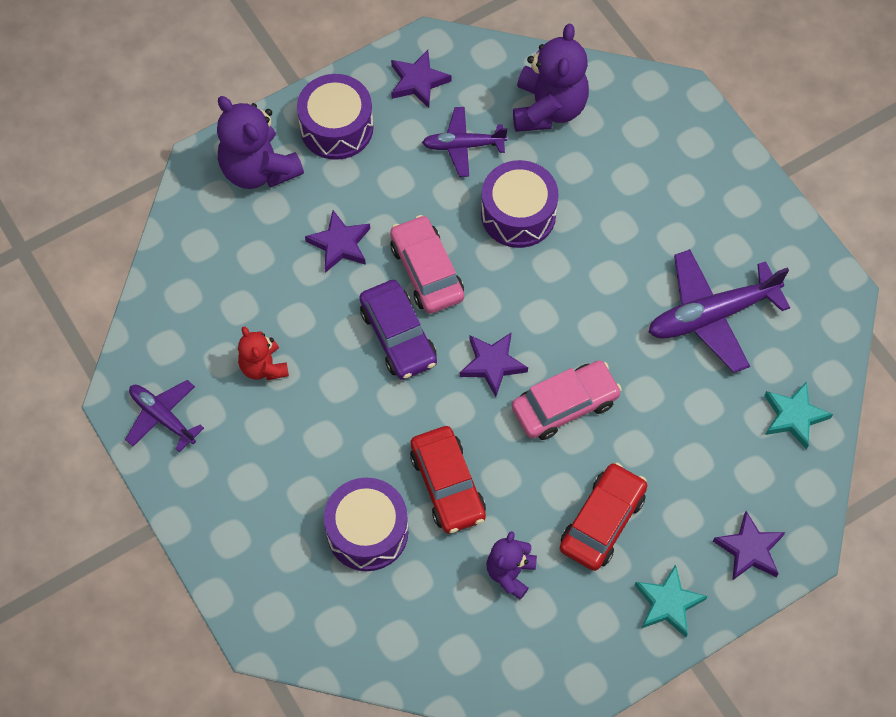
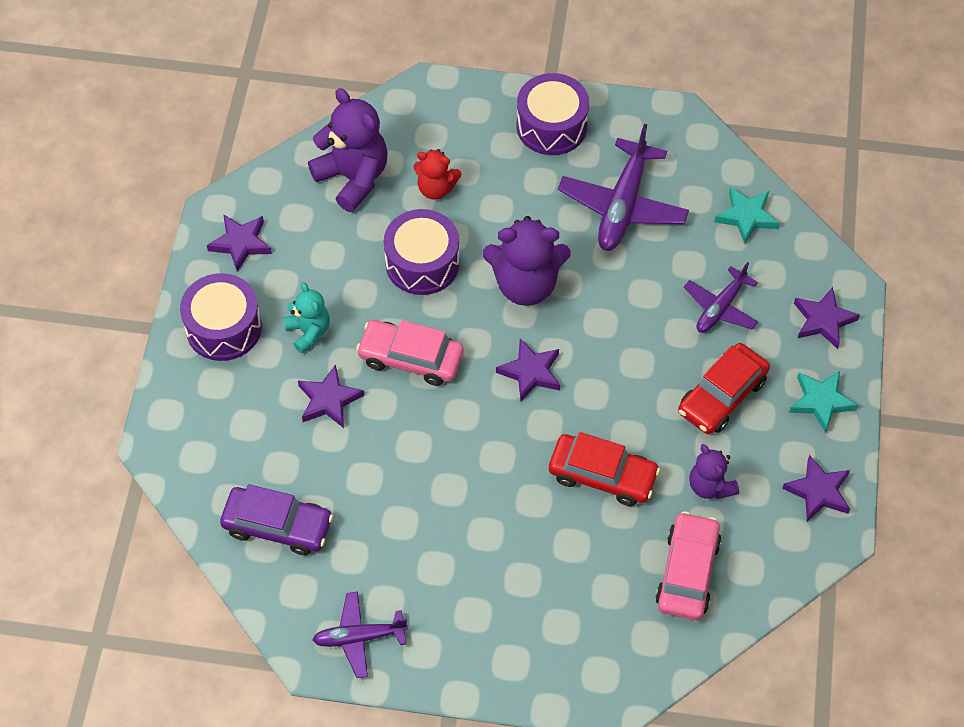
camera: 50 degrees left, 5 degrees down
purple teddy bear [217,96,304,189] -> purple teddy bear moved to [483,216,570,306]
red teddy bear [238,326,289,380] -> red teddy bear moved to [414,149,461,200]
purple drum [324,478,408,571] -> purple drum moved to [517,73,589,155]
purple car [359,280,437,380] -> purple car moved to [220,484,333,556]
purple plane [422,107,508,177] -> purple plane moved to [684,262,758,333]
pink car [512,360,622,440] -> pink car moved to [655,511,721,620]
red car [560,463,648,571] -> red car turned 120 degrees counterclockwise [678,343,770,434]
none -> turquoise teddy bear [283,282,330,354]
none -> purple star [782,455,850,522]

